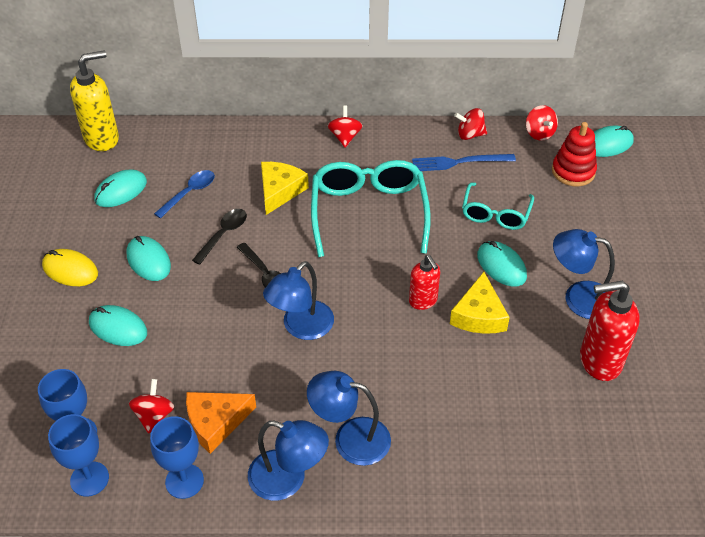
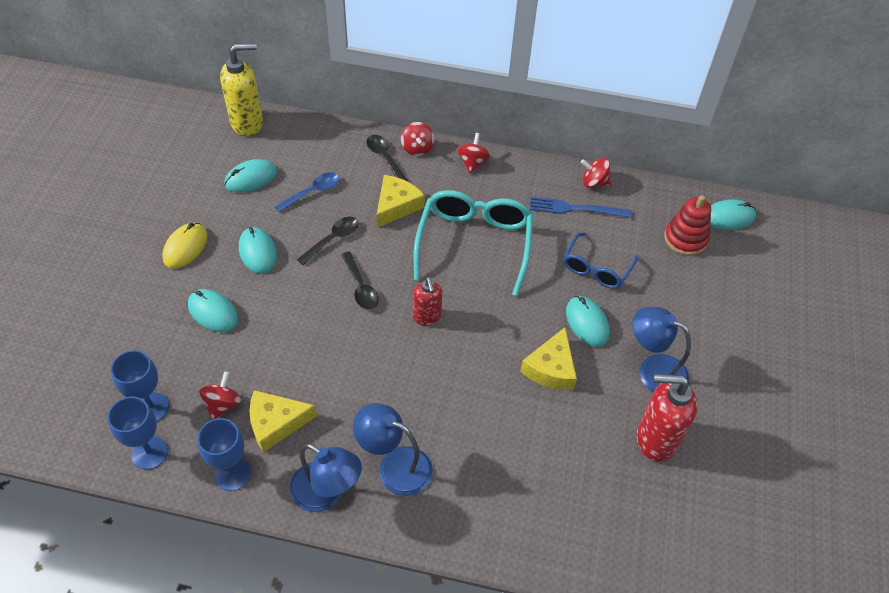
camera: 10 degrees right, 5 degrees up
yellow mouse [42,249,98,286] -> yellow mouse turned 75 degrees clockwise [162,223,208,268]
orange cheese [186,392,256,454] -> yellow cheese [249,390,317,453]
blue lamp [263,261,334,340] -> none
red soap dispenser [409,255,440,310] -> red soap dispenser moved to [413,277,442,326]
turquoise glasses [462,182,534,230] -> blue glasses [563,232,638,289]
red spinning top [526,105,558,141] -> red spinning top moved to [401,122,434,156]
none -> black spoon [367,135,408,182]

